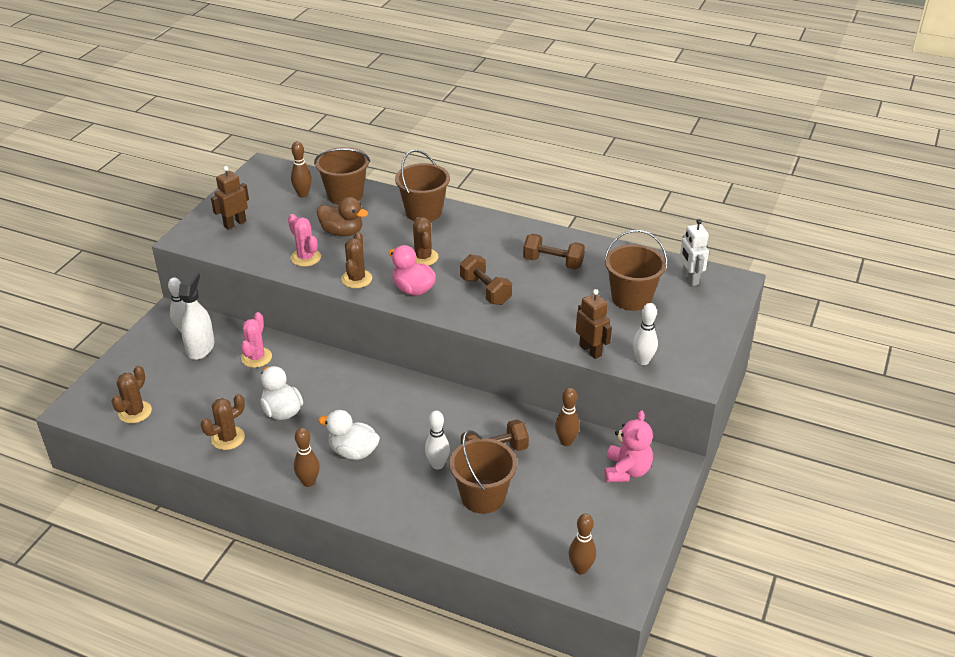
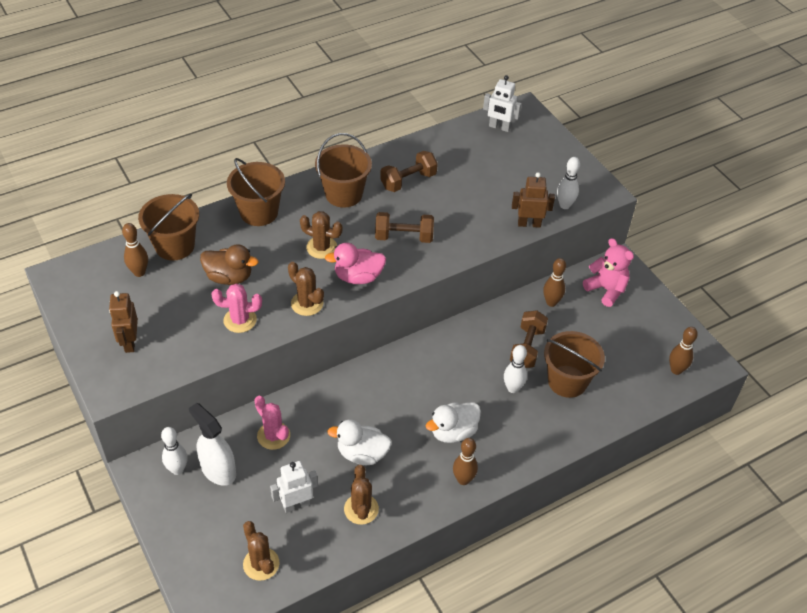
camera: 55 degrees left, 10 degrees up
brown duck [317,197,368,236] -> brown duck turned 45 degrees clockwise [200,244,258,285]
brown bucket [604,230,667,311] -> brown bucket moved to [315,133,372,208]
none -> white robot [270,461,318,513]

